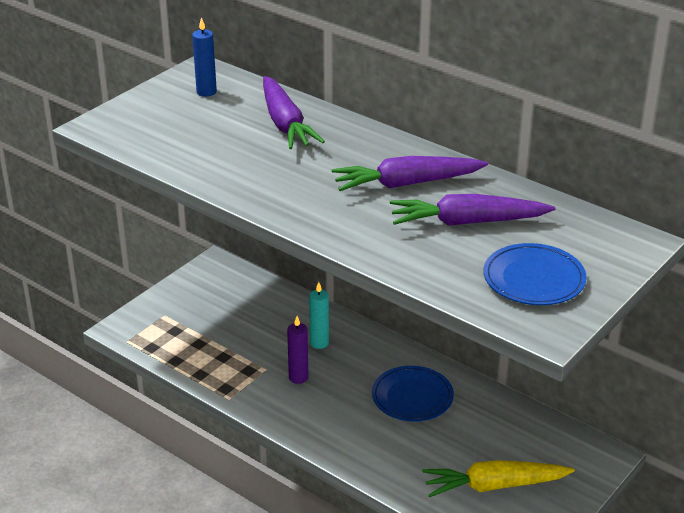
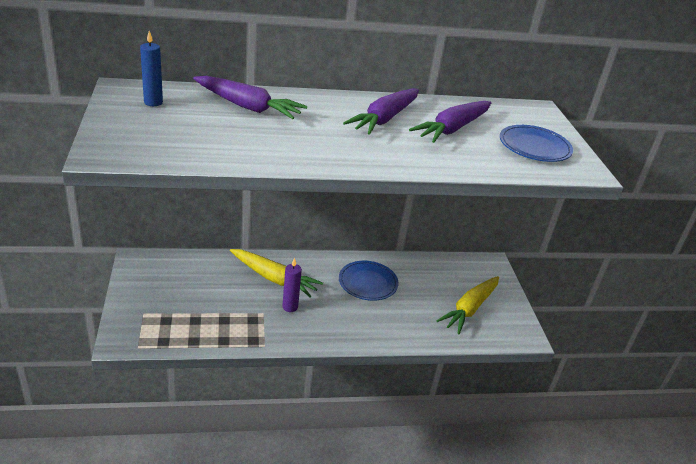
camera: 50 degrees left, 0 degrees up
turquoise candle [309,282,329,349] -> yellow carrot [230,249,323,297]

